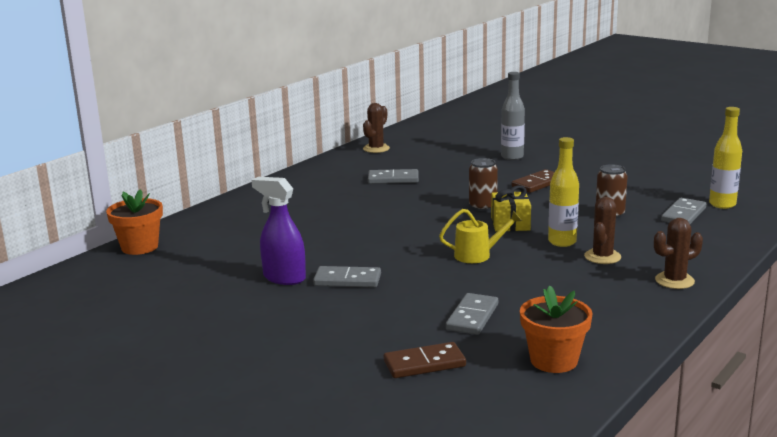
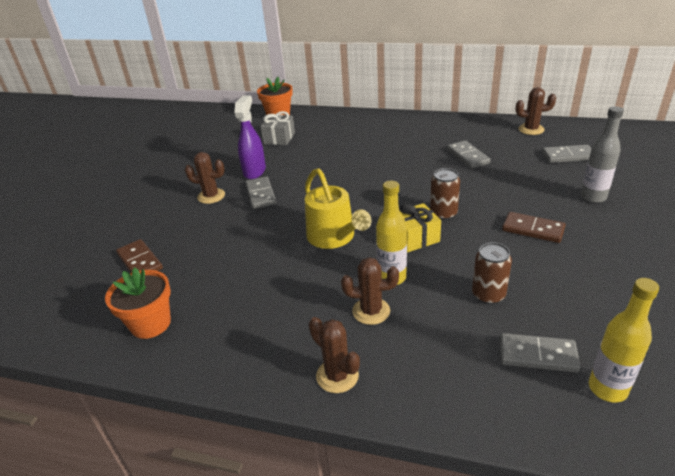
camera: 70 degrees right, 15 degrees up
yellow watering can [439,209,522,263] -> yellow watering can [305,168,371,249], size x1.53
grey domino [446,293,498,335] -> grey domino moved to [542,145,592,163]
none -> brown cactus [185,152,225,204]
none -> grey gift [260,111,295,145]

